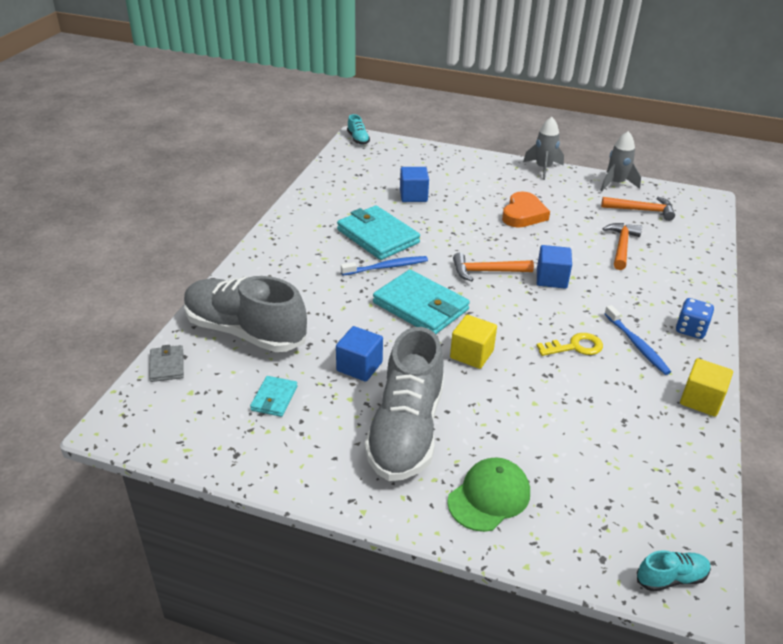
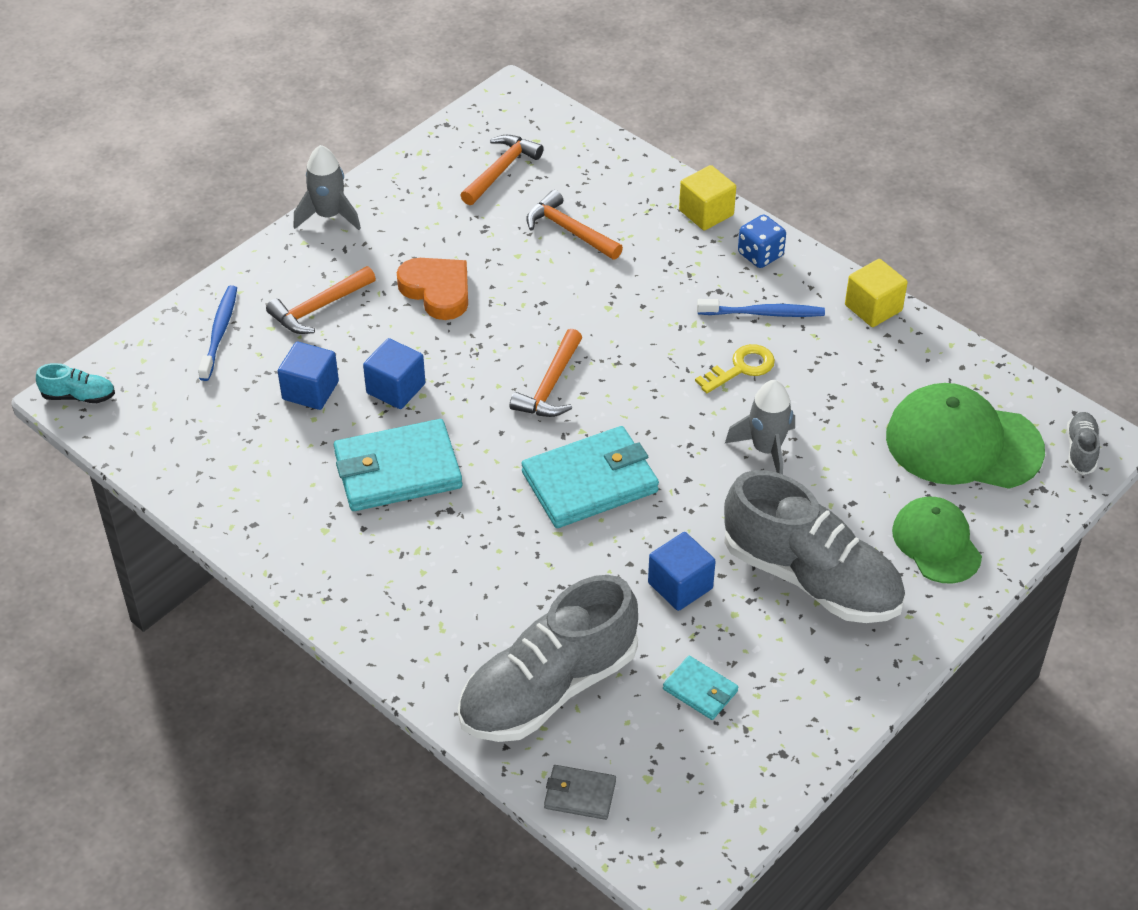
camera: 65 degrees left, 10 degrees up
blue toothbrush [341,256,428,275] -> blue toothbrush moved to [198,285,237,381]
yellow cube [450,315,497,369] -> yellow cube moved to [679,165,736,230]
yellow key [536,333,603,356] -> yellow key turned 45 degrees clockwise [695,344,775,393]
blue cube [537,245,572,289] -> blue cube moved to [363,338,425,409]
grey rocket [600,131,641,191] -> grey rocket moved to [725,380,795,475]
turquoise shoe [637,550,711,592] -> grey shoe [1067,412,1100,475]
none -> orange hammer [266,266,376,334]
none -> green cap [886,383,1045,489]

